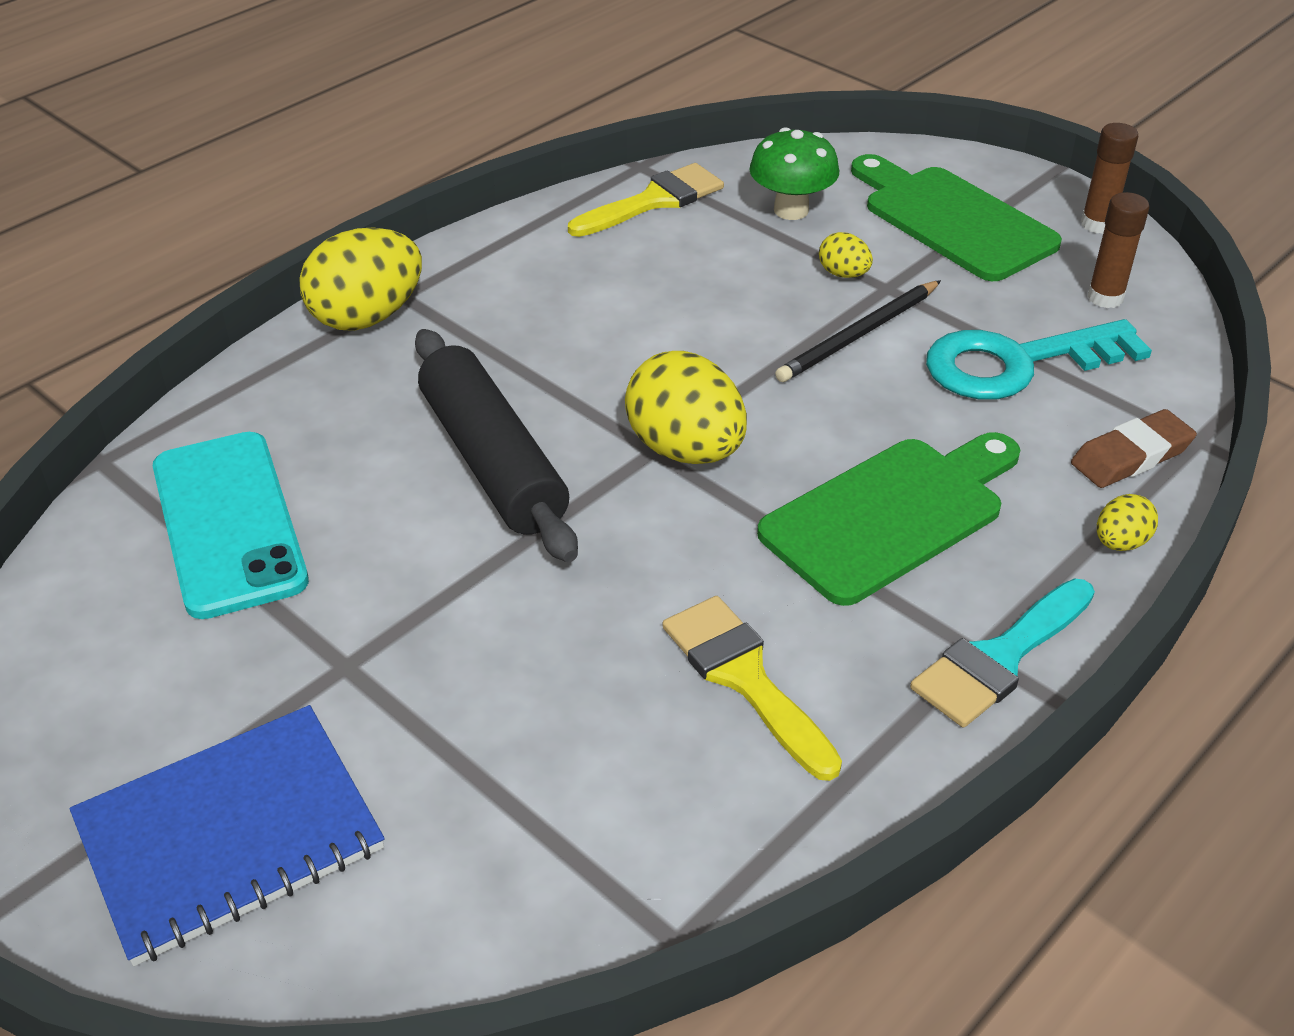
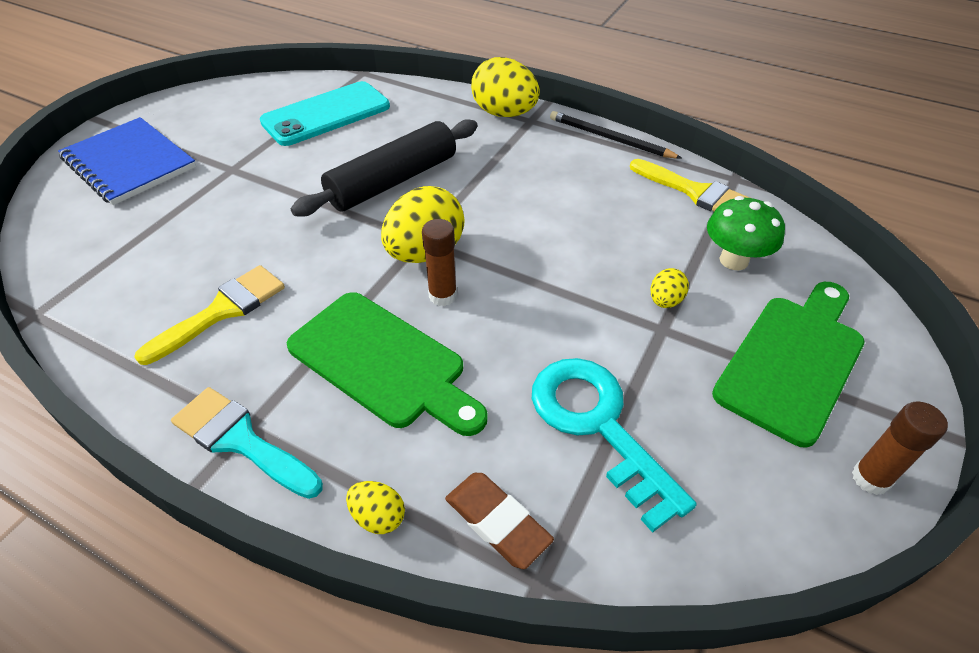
camera: 75 degrees right, 5 degrees up
black pencil [775,280,941,382] -> black pencil moved to [550,111,681,159]
brown glue stick [1087,192,1149,308] -> brown glue stick moved to [422,219,457,306]

